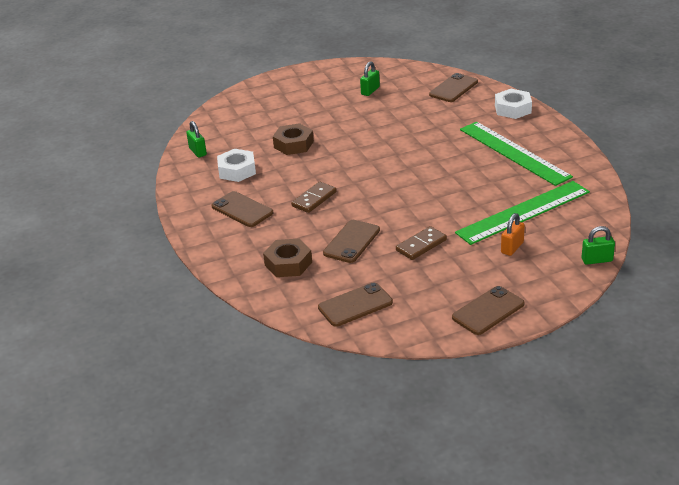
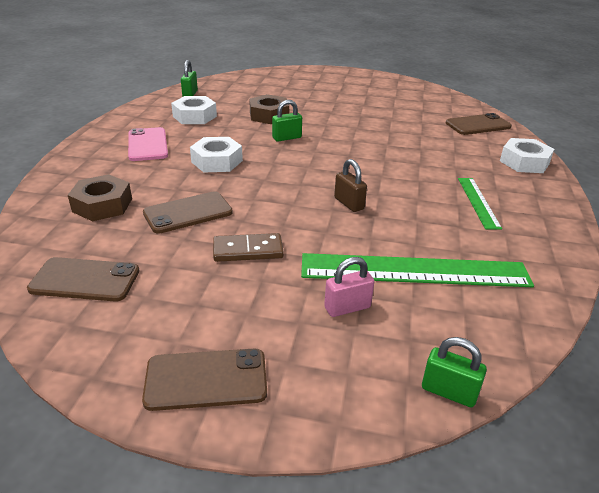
camera: 30 degrees right, 0 degrees up
brown phone [212,191,273,227] -> pink phone [128,127,168,161]
brown domino [291,182,337,213] -> white nut [190,137,243,172]
green padlock [360,61,380,96] -> green padlock moved to [272,100,302,141]
green ruler [460,122,573,186] -> green ruler [458,178,502,230], size x0.52
orange padlock [501,213,525,256] -> pink padlock [324,257,374,317]
none -> brown padlock [334,159,367,212]

